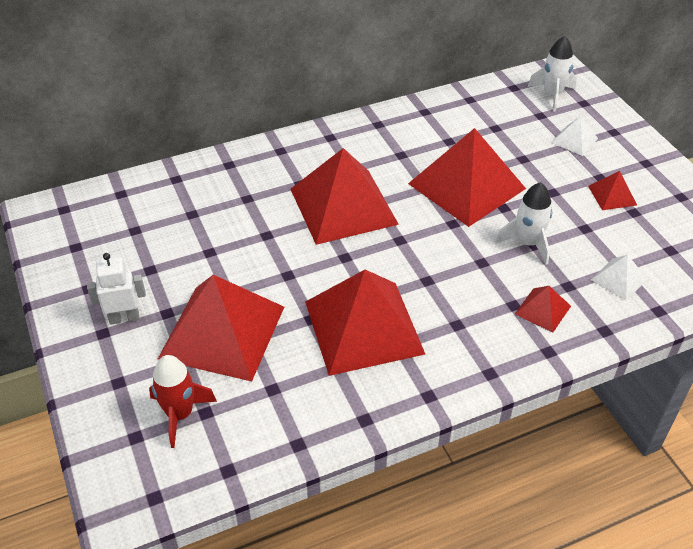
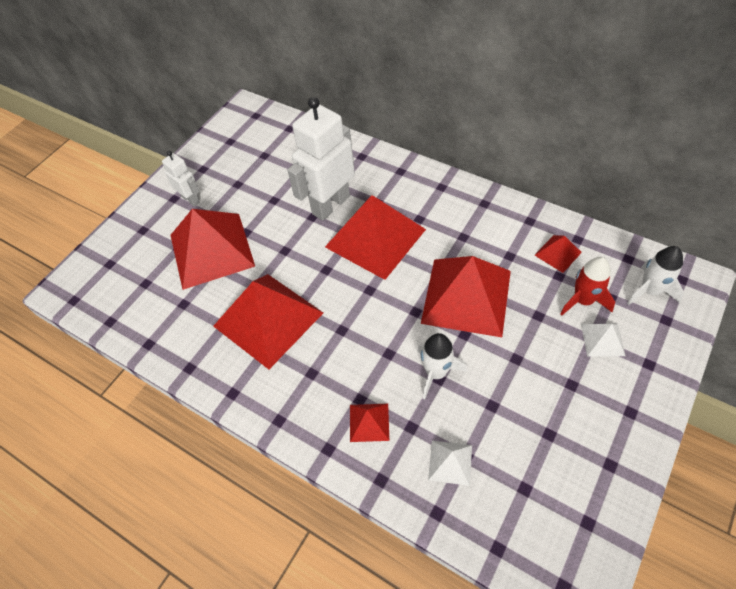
camera: 60 degrees right, 10 degrees up
red rocket [149,355,217,448] -> red rocket moved to [560,257,615,316]
red pyramid [588,171,637,210] -> red pyramid moved to [534,235,582,273]
none -> white robot [288,97,355,221]

